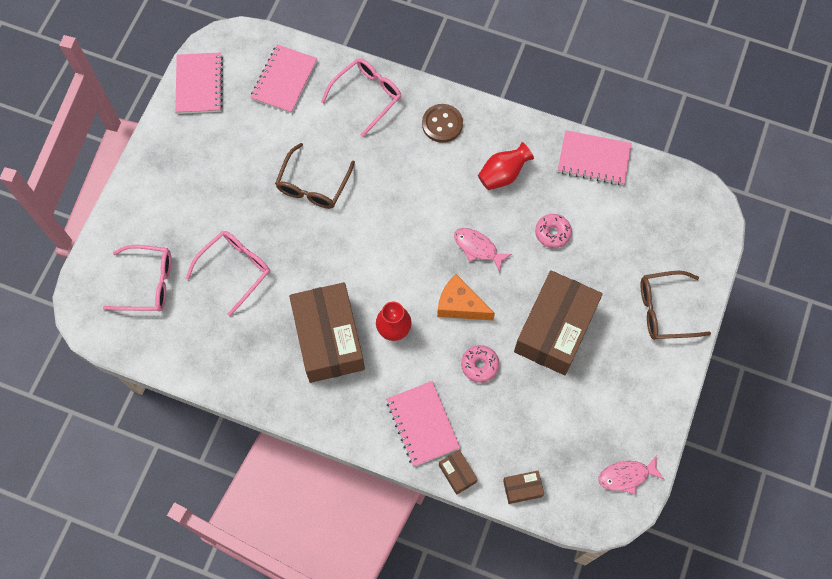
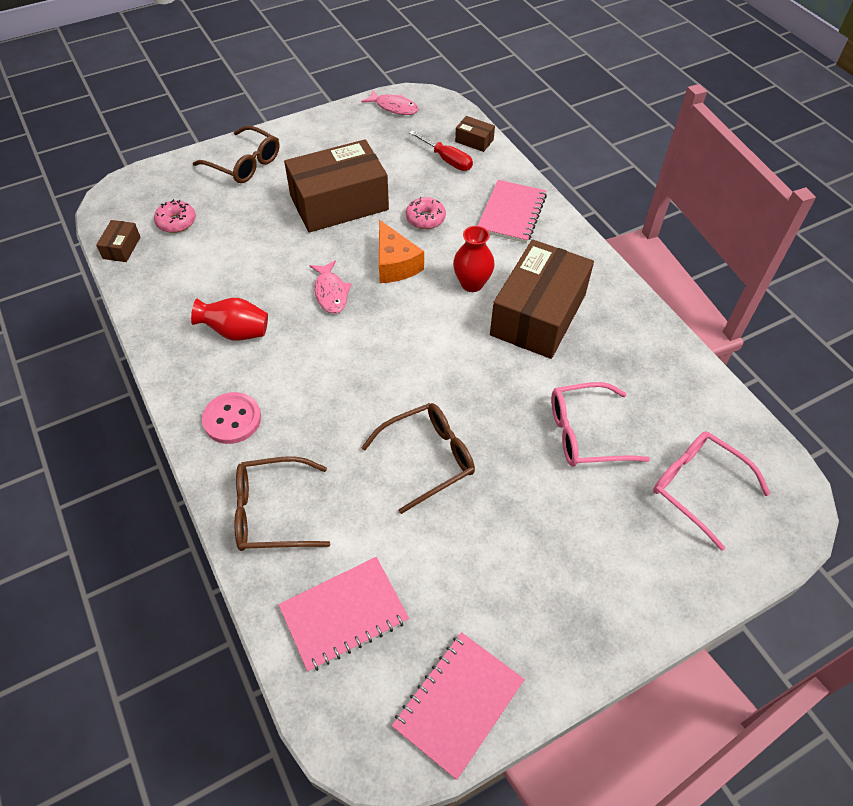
camera: 140 degrees left, 15 degrees down
pink glasses [321,58,401,137] -> brown glasses [235,456,330,551]
brown button [422,104,463,143] -> pink button [202,392,261,444]
brown box [439,450,478,495] -> brown box moved to [96,220,140,262]
pink donut [535,214,572,248] -> pink donut moved to [154,199,196,233]
pink notebook [558,130,632,185] -> none
none -> red screwdriver [409,131,473,171]

